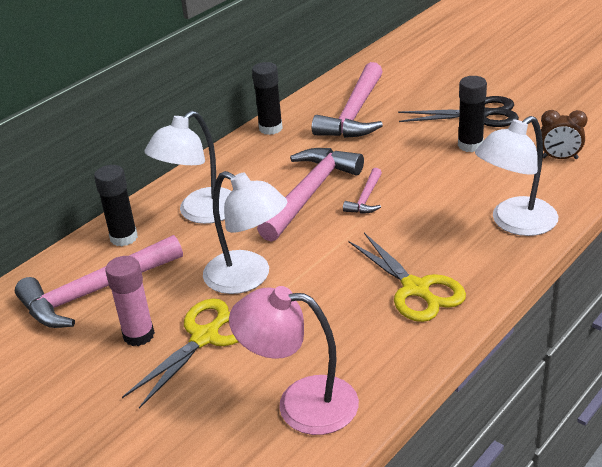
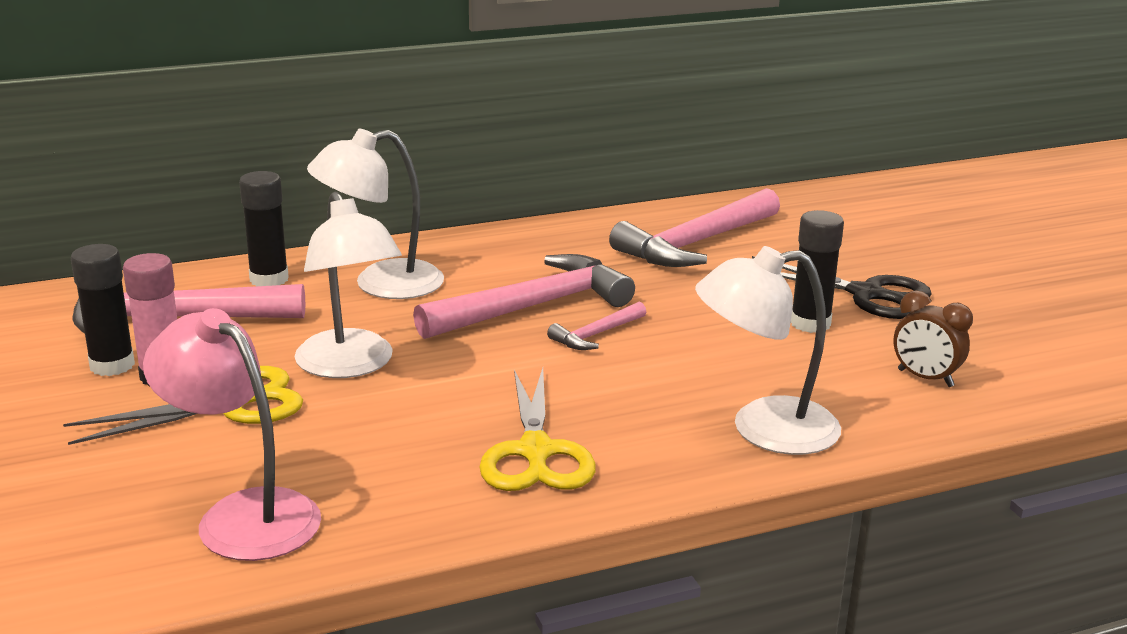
camera: 25 degrees right, 10 degrees down
black glue stick [252,62,283,135] -> black glue stick moved to [71,244,135,376]

